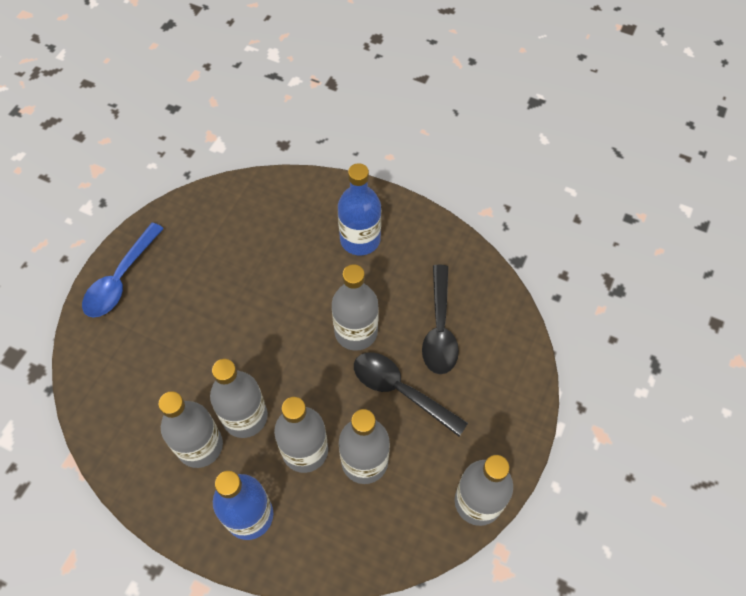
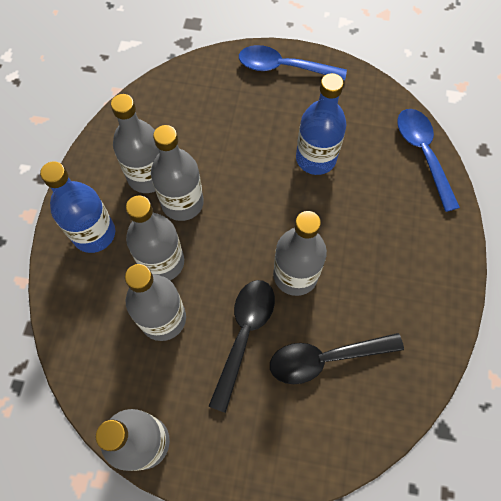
camera: 75 degrees right, 5 degrees up
blue bottle [338,163,381,255] -> blue bottle moved to [296,73,346,175]
none -> blue spoon [397,109,460,212]

